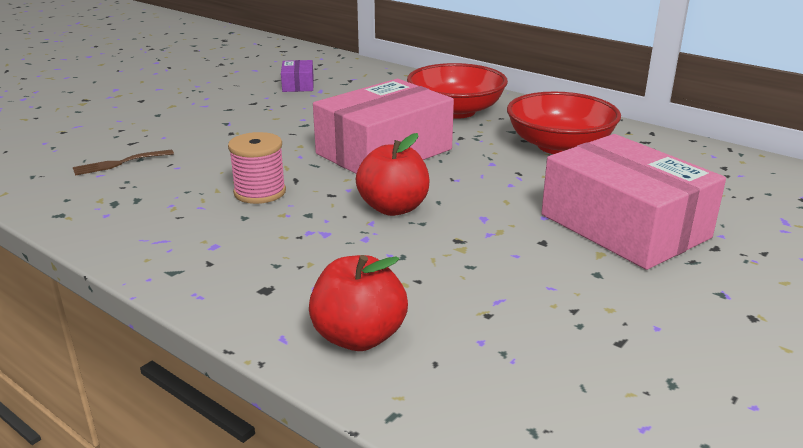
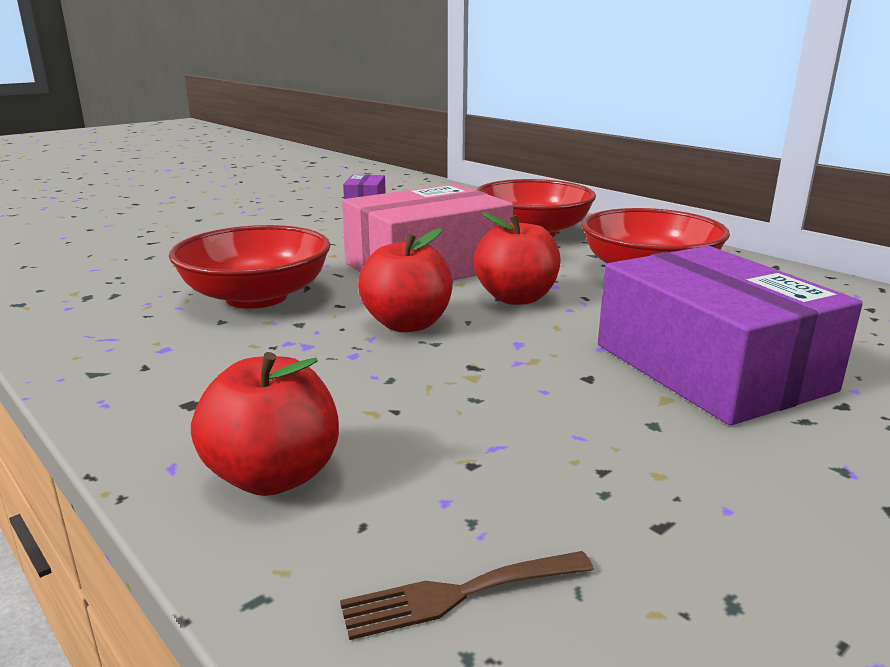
camera: 10 degrees right, 5 degrees down
brown fork [73,149,174,176] -> brown fork moved to [340,551,594,640]
pink spool [228,132,286,204] -> red bowl [169,225,330,309]
pink box [541,134,726,270] -> purple box [598,246,863,425]
none -> red apple [474,212,561,305]

